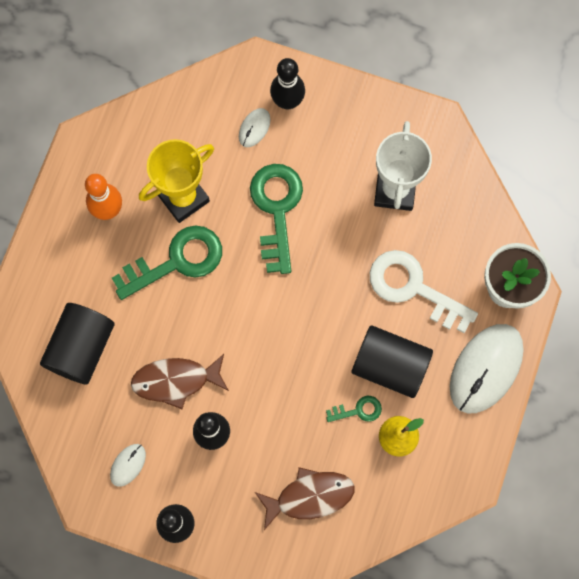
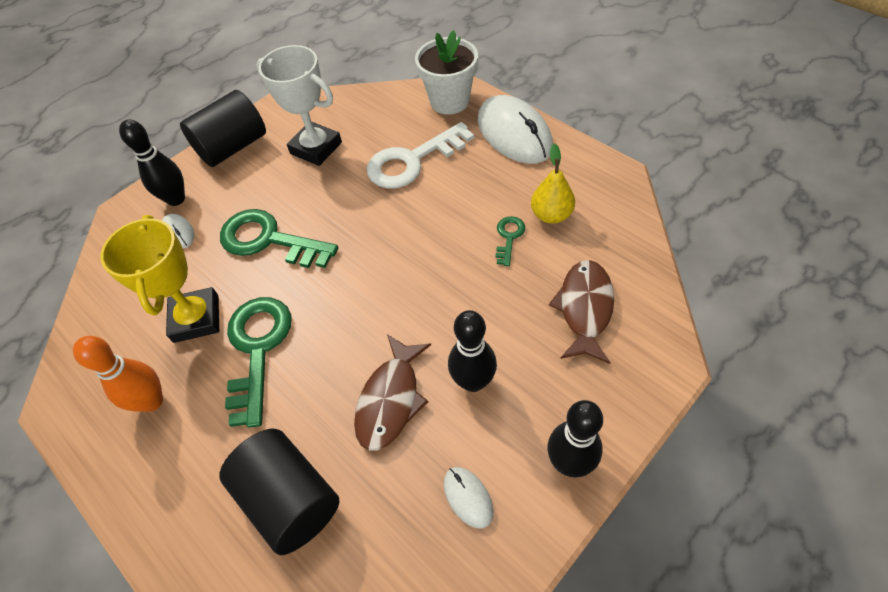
camera: 60 degrees left, 20 degrees down
black cylinder [352,325,433,398] -> black cylinder moved to [180,90,266,167]

